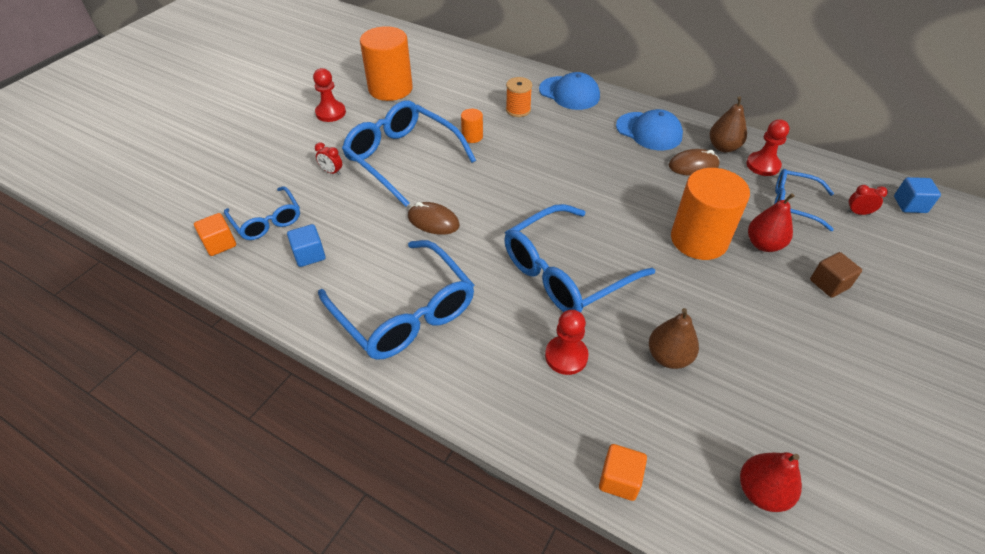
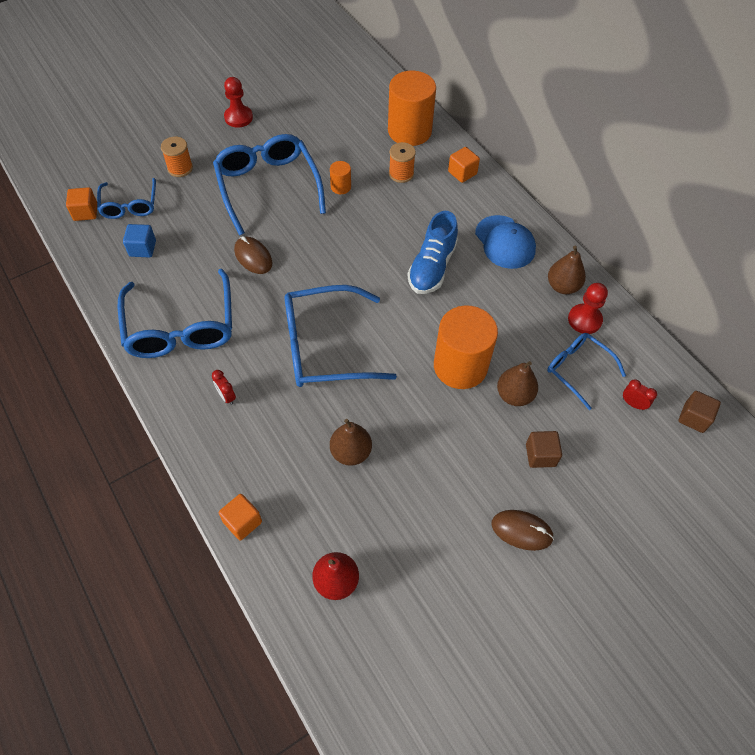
camera: 25 degrees right, 10 degrees up
red clock [315,143,342,175] -> red clock moved to [212,370,236,405]
orange cylinder [360,26,413,101] -> orange cylinder moved to [388,71,436,146]
blue cap [539,72,600,110] -> orange cube [448,147,480,183]
red pawn [545,310,589,375] -> none
brown mouse [669,149,720,176] -> brown mouse moved to [492,510,554,551]
red pear [748,193,794,252] -> brown pear [497,361,538,406]
blue cube [894,177,941,213] -> brown cube [678,391,721,433]
none -> orange spool [161,137,193,177]
none -> blue shoe [407,211,458,294]

